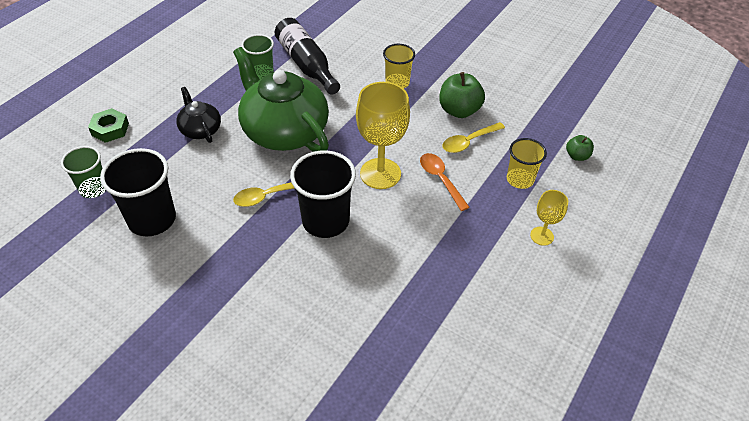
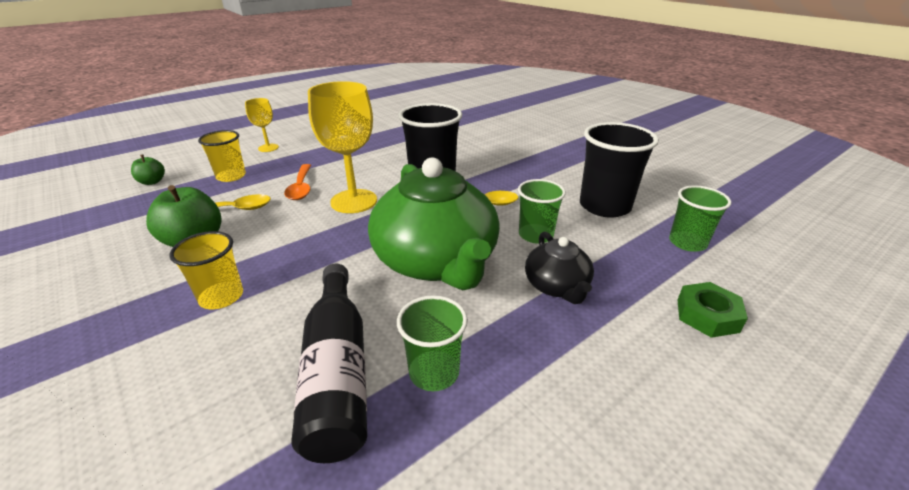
camera: 160 degrees left, 15 degrees down
none -> green cup [518,179,566,244]

